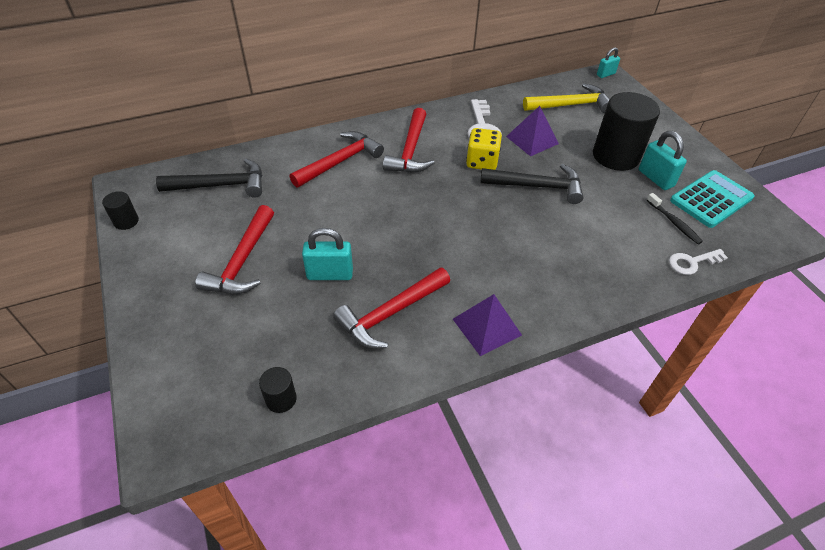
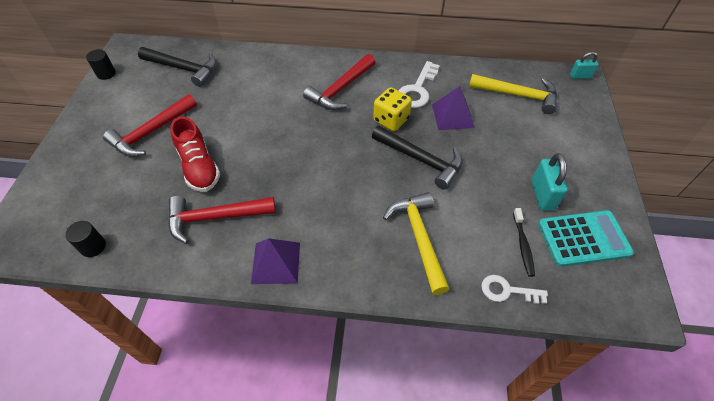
camera: 30 degrees right, 5 degrees up
red hammer [290,131,384,188] -> none
turquoise padlock [302,228,353,280] -> red shoe [170,117,220,192]
black cylinder [593,92,660,171] -> none
none -> yellow hammer [383,192,449,295]

